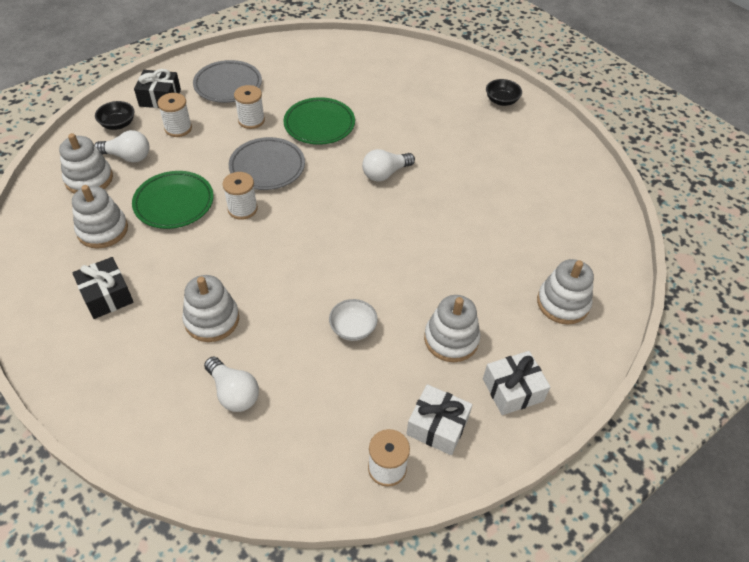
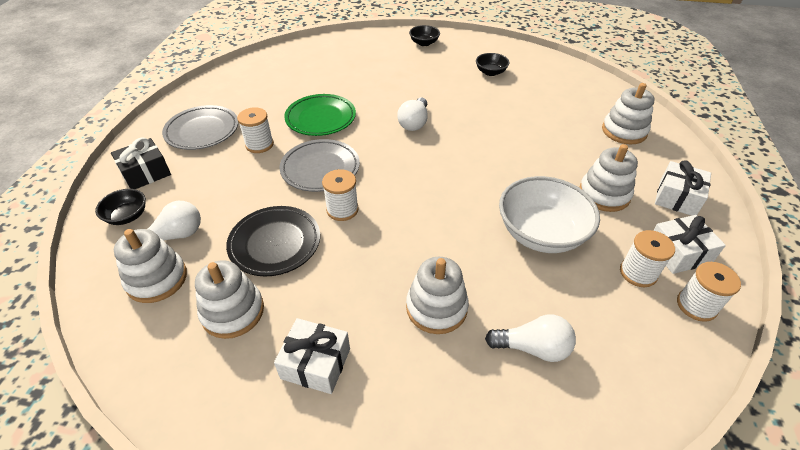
camera: 40 degrees left, 5 degrees down
black gift [72,257,134,319] -> white gift [274,318,350,394]
green plate [132,171,214,229] -> black plate [226,206,320,276]
white spool [158,93,192,137] -> white spool moved to [620,230,675,287]
white bowl [329,299,378,341] -> white bowl [499,176,600,253], size x1.99
none -> black bowl [476,53,510,76]

